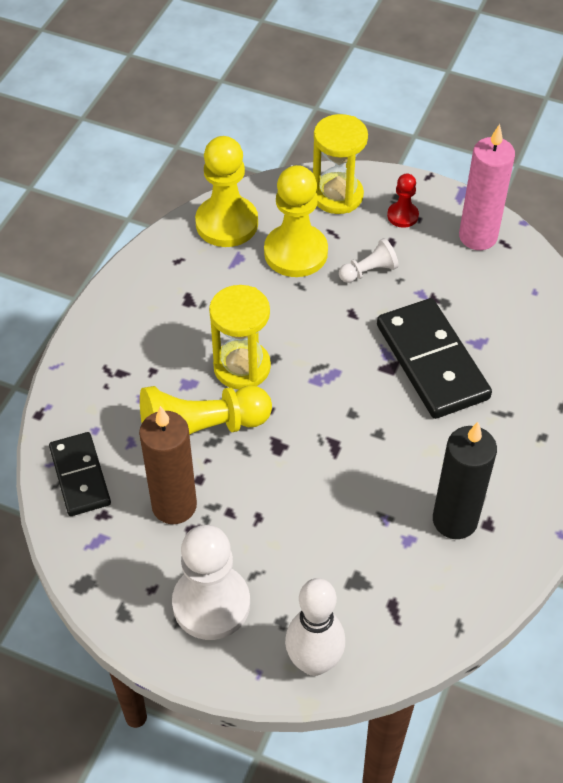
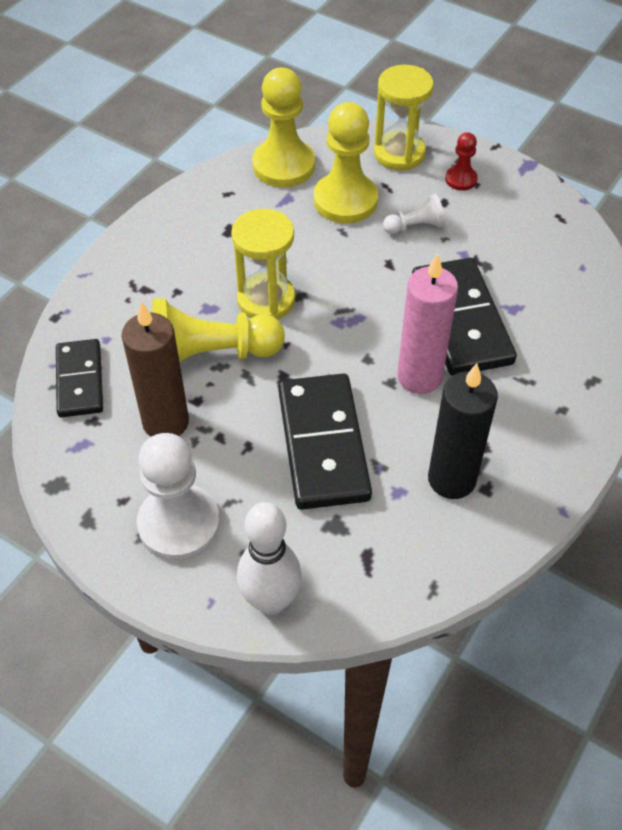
camera: 10 degrees right, 0 degrees up
pink candle [459,124,515,250] -> pink candle moved to [397,253,458,394]
none -> black domino [278,374,372,510]

